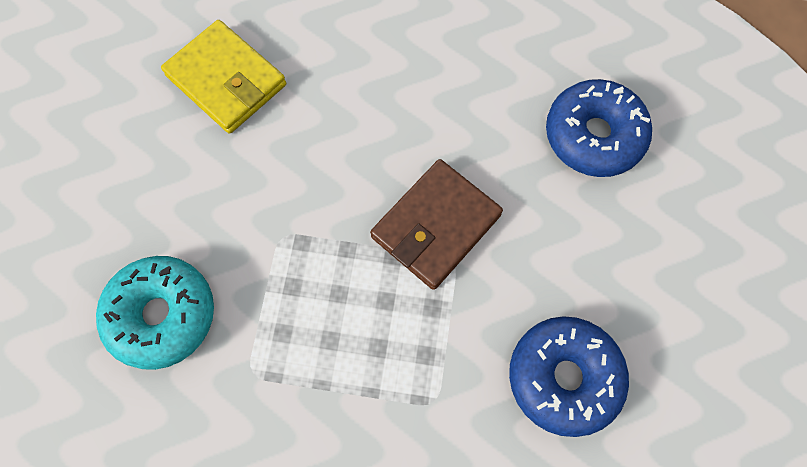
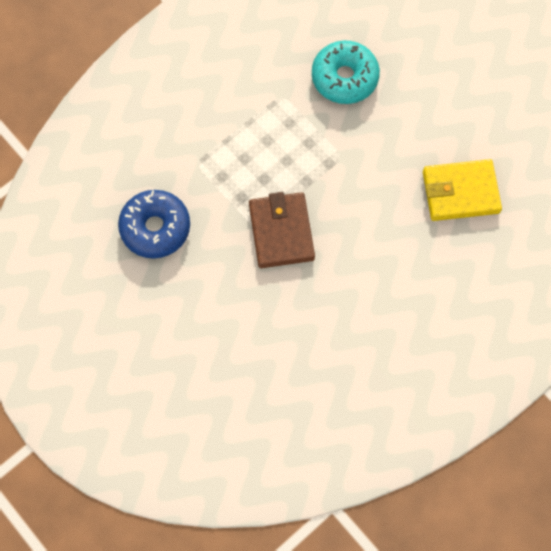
camera: 130 degrees right, 0 degrees up
blue donut [546,79,652,177] -> none

